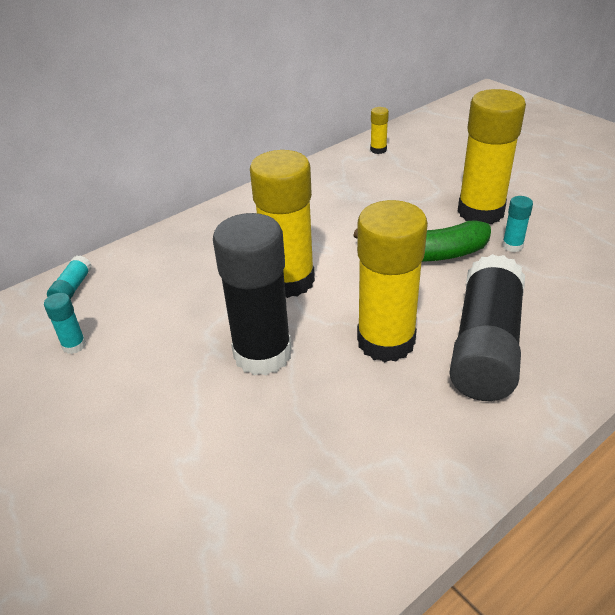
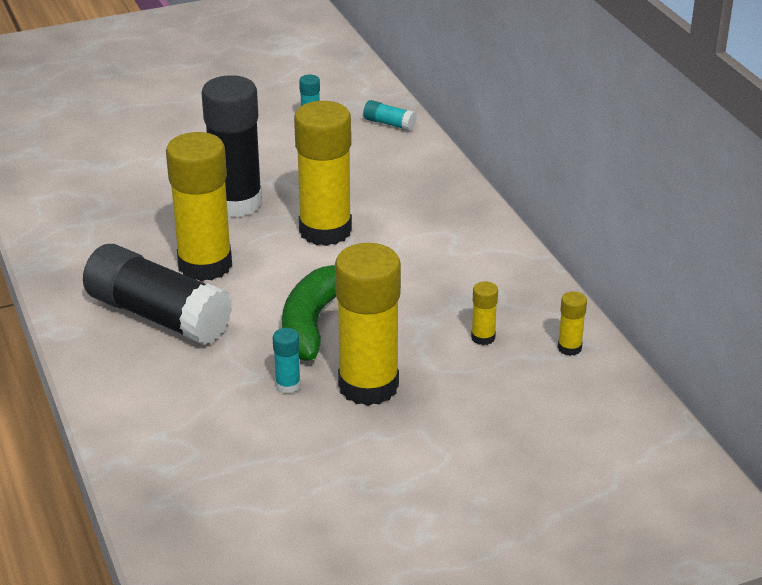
camera: 105 degrees right, 5 degrees down
none -> yellow glue stick [471,281,498,345]

